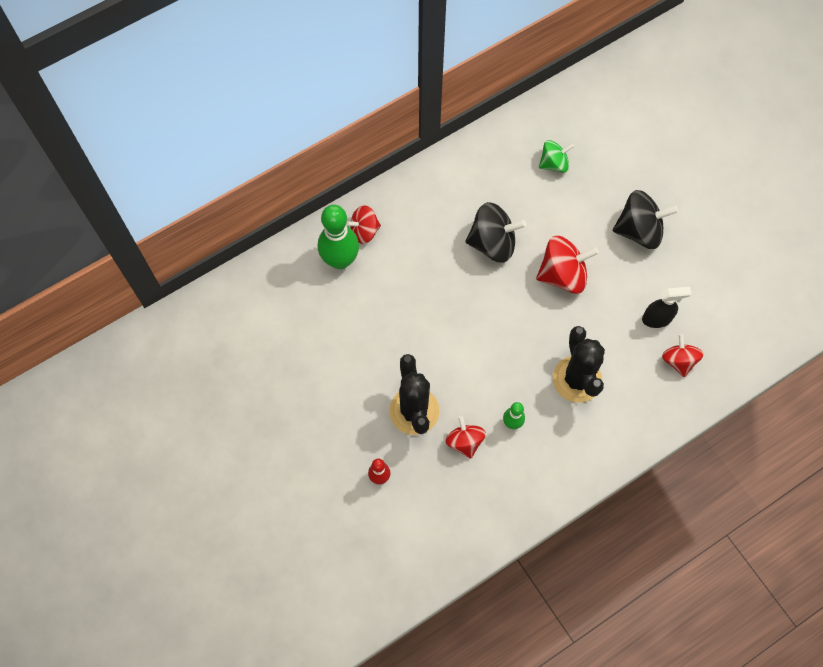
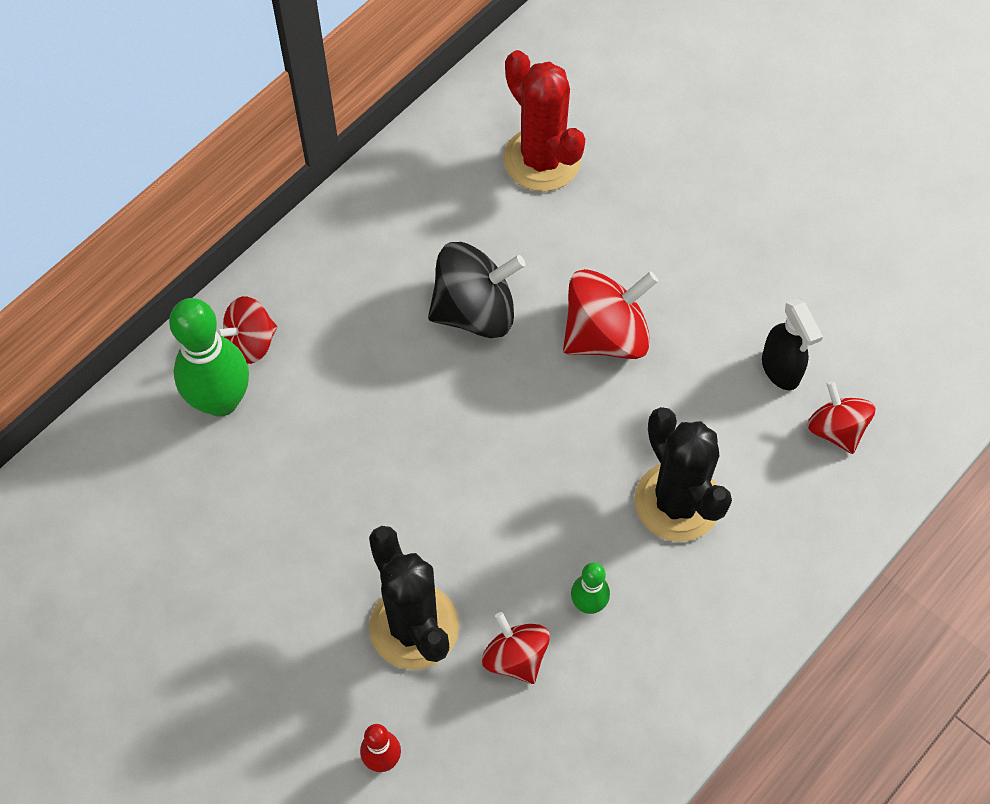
camera: 15 degrees left, 5 degrees down
green spinning top [539,140,574,173] -> red cactus [503,50,585,191]
black spinning top [613,190,678,249] -> none
black spray bottle [642,287,692,328] -> black spray bottle turned 90 degrees clockwise [762,298,823,390]

